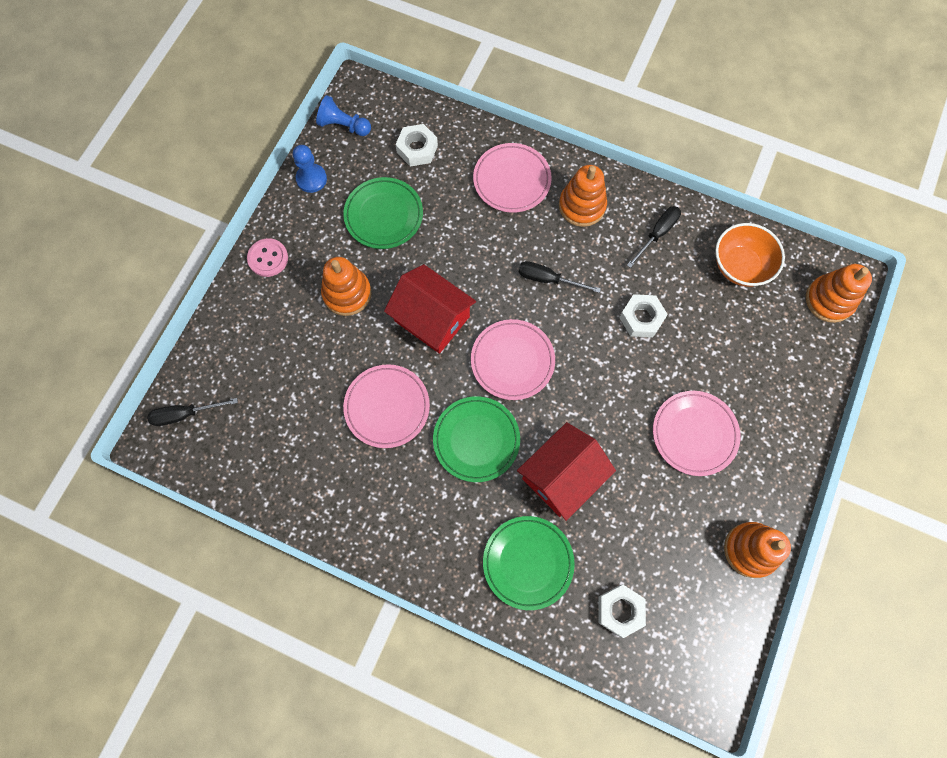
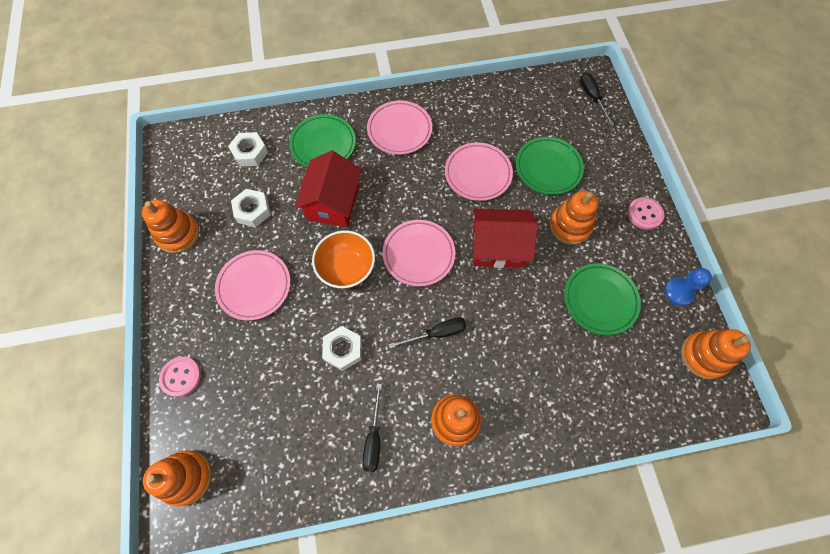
camera: 145 degrees right, 5 degrees down
black screwdriver [147,398,238,426] -> black screwdriver turned 60 degrees counterclockwise [580,73,614,125]
blue pawn [316,95,371,136] -> orange stacking toy [681,329,751,379]
white nut [395,124,438,167] -> white nut moved to [231,189,271,227]
green plate [433,396,520,482] -> green plate moved to [516,137,584,195]
pink plate [473,143,552,213] -> pink plate moved to [367,101,432,155]
orange bowl [715,223,785,287] -> orange bowl moved to [312,230,375,288]
none -> pink button [159,357,201,397]

